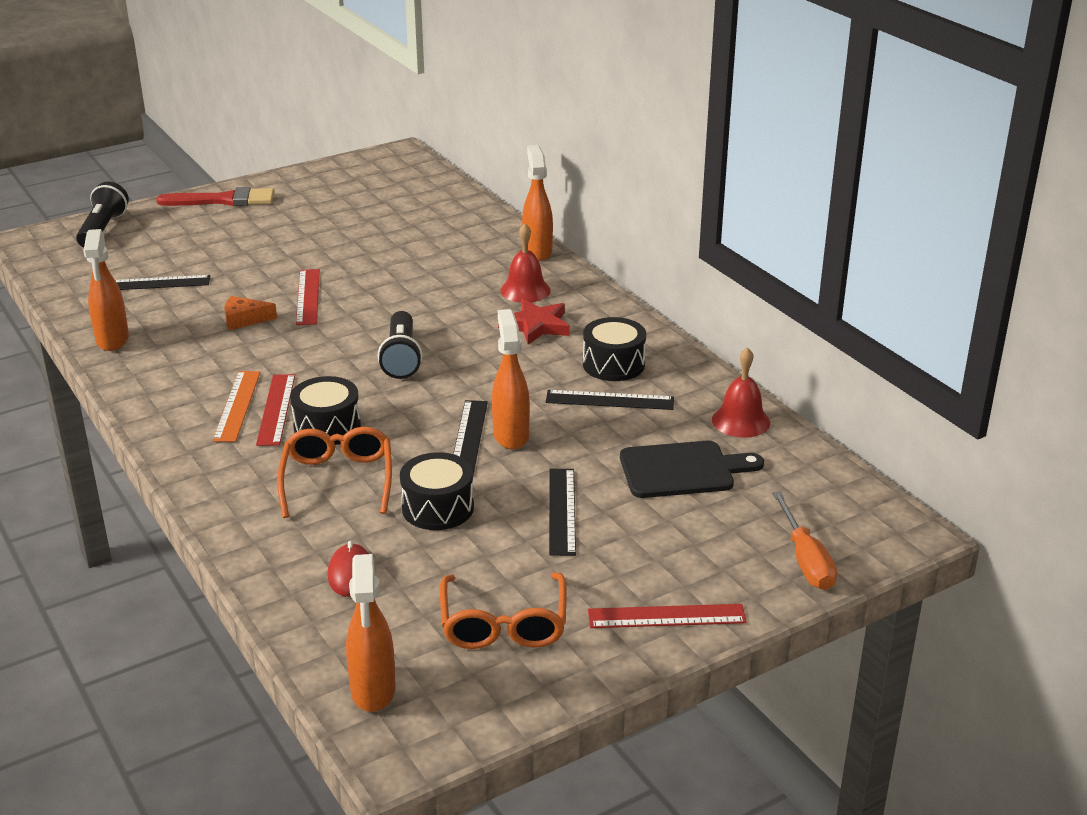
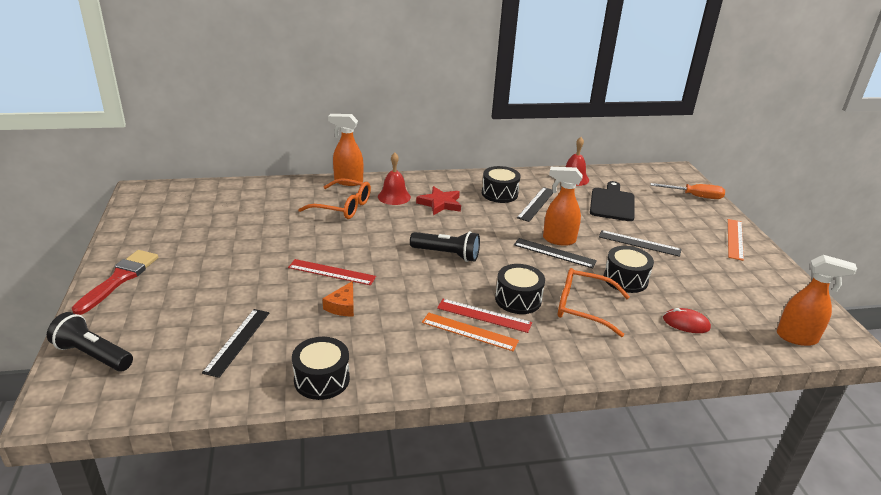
camera: 70 degrees left, 0 degrees up
orange spray bottle [83,229,129,351] -> black drum [292,337,350,400]
orange glasses [440,572,567,649] -> orange glasses moved to [298,178,371,219]
red ruler [588,604,747,628] -> orange ruler [728,219,744,261]

